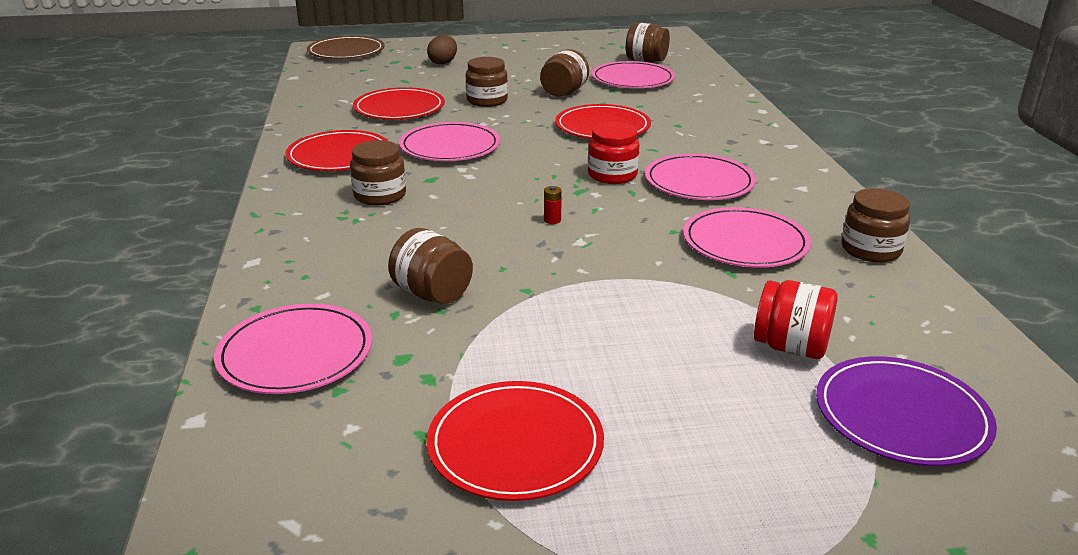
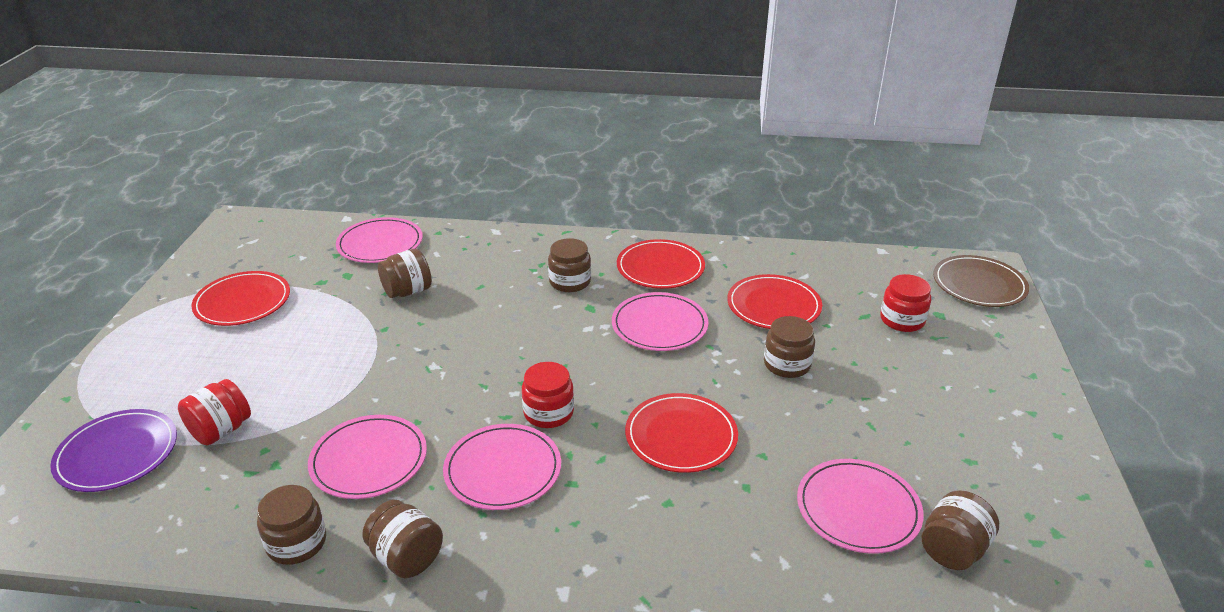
camera: 105 degrees right, 5 degrees up
brown egg [427,35,457,65] -> none
brown jar [540,49,589,97] -> brown jar moved to [362,500,443,578]
red battery [544,186,562,224] -> none
none -> red jar [880,274,931,332]

